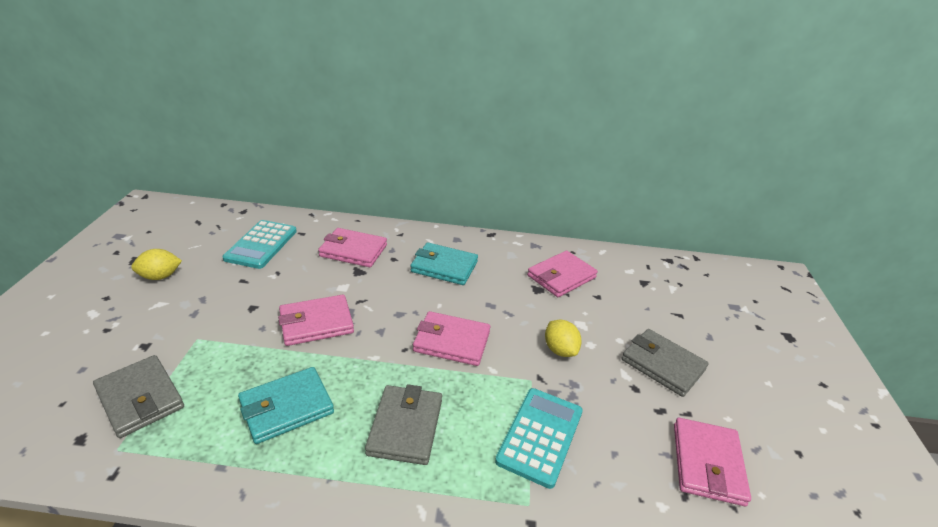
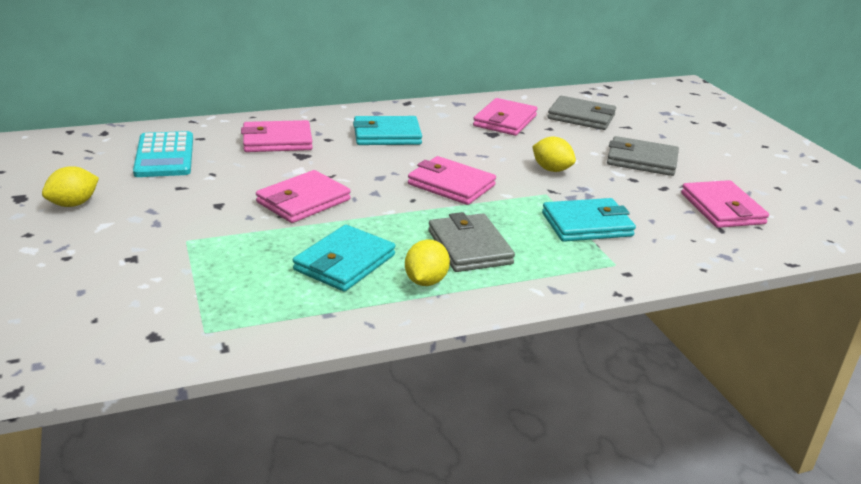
camera: 25 degrees left, 5 degrees down
grey wallet [93,355,184,438] -> grey wallet moved to [548,96,616,130]
pink wallet [413,311,490,366] -> pink wallet turned 45 degrees clockwise [408,156,496,205]
turquoise calculator [495,388,583,489] -> turquoise wallet [542,198,636,242]
none -> yellow lemon [405,239,450,286]

